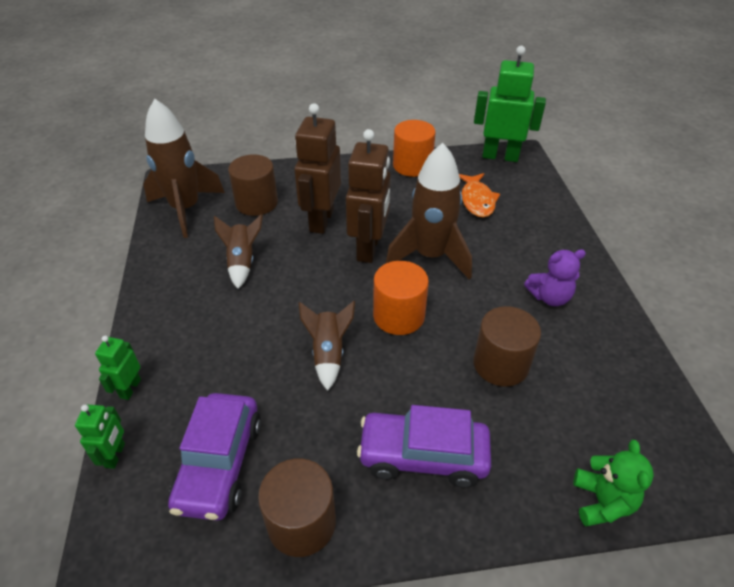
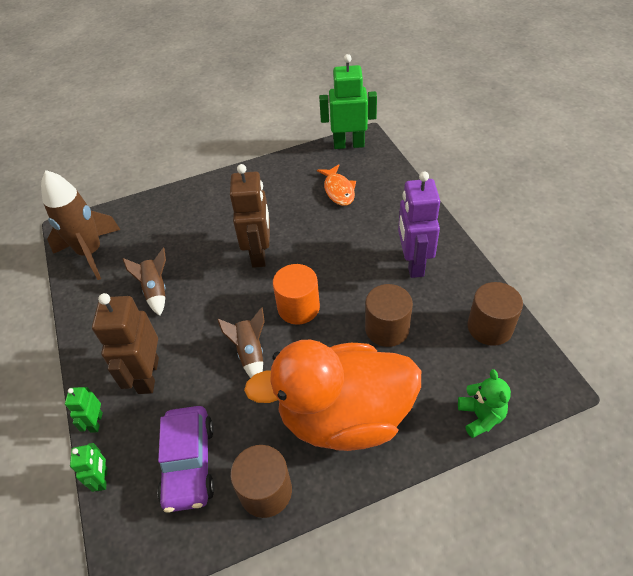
camera: 10 degrees left, 5 degrees up
brown cylinder [228,154,278,216] -> brown cylinder moved to [467,282,523,346]
brown robot [294,103,341,234] -> brown robot moved to [92,293,159,394]
purple car [357,405,491,488] -> orange duck [244,340,421,451]
brown rocket [386,143,472,279] -> none
orange cylinder [393,120,436,177] -> none
purple teddy bear [524,249,586,306] -> purple robot [398,172,440,278]

